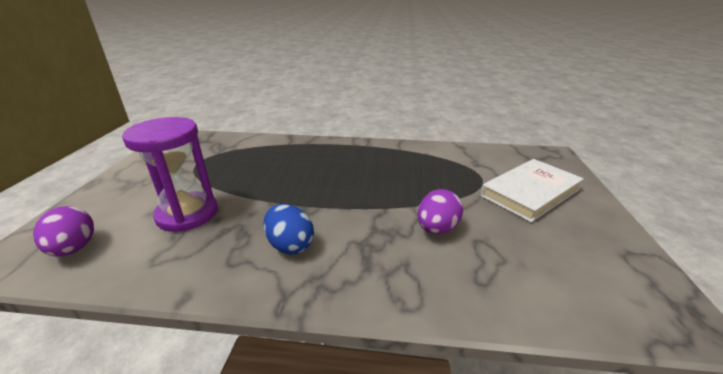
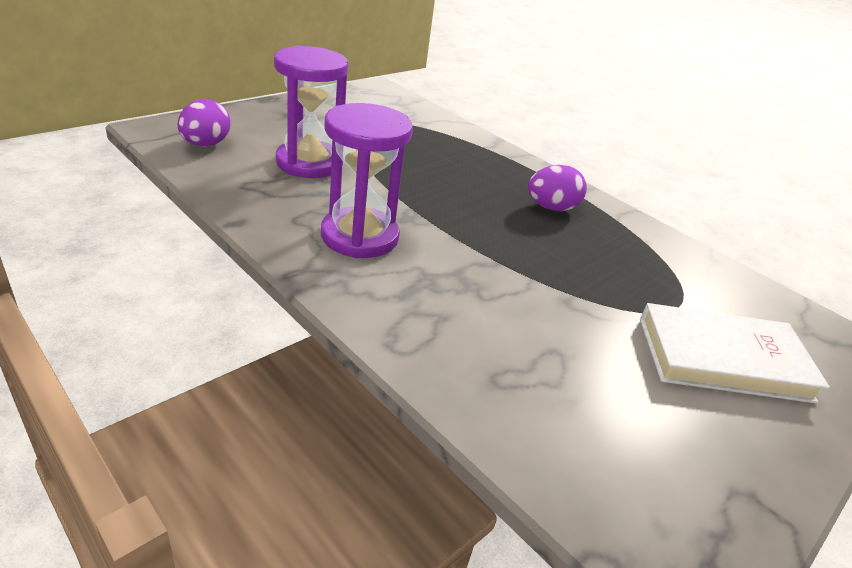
camera: 35 degrees right, 5 degrees up
blue egg [263,204,314,255] -> purple hourglass [321,103,413,258]
purple egg [417,189,463,234] -> purple egg moved to [528,165,587,211]

